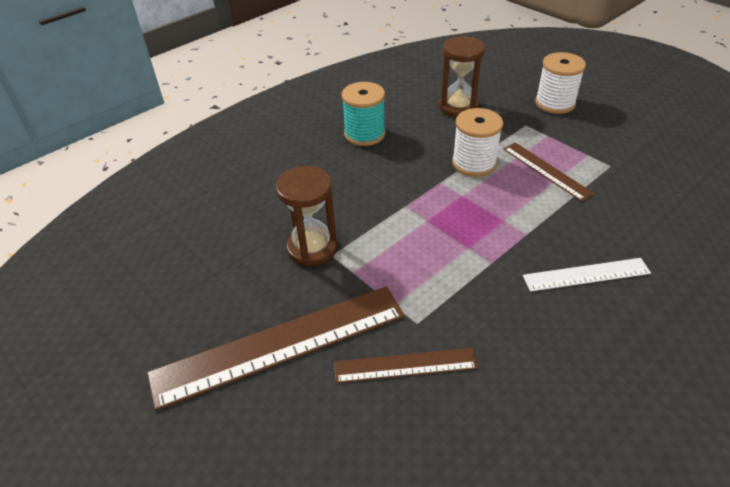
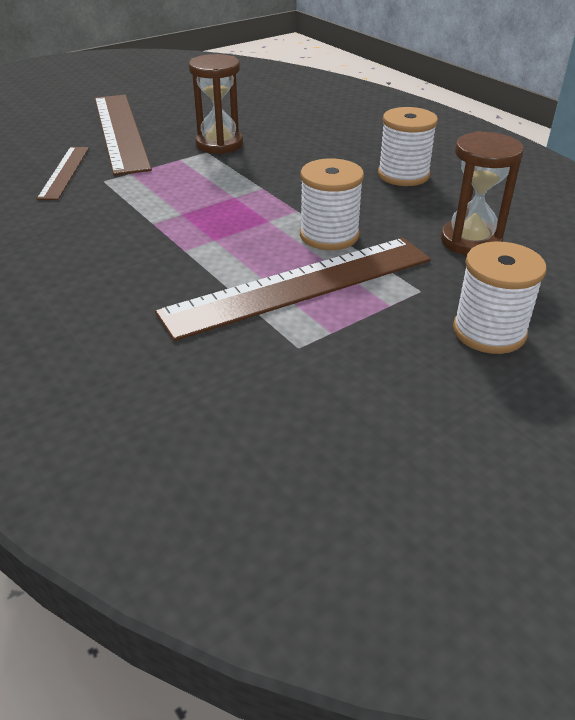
camera: 95 degrees right, 5 degrees down
turquoise spool [341,82,386,146] -> white spool [378,107,438,186]
brown ruler [503,143,595,201] -> brown ruler [155,238,431,341], size x1.87
white ruler [523,258,651,292] -> none

